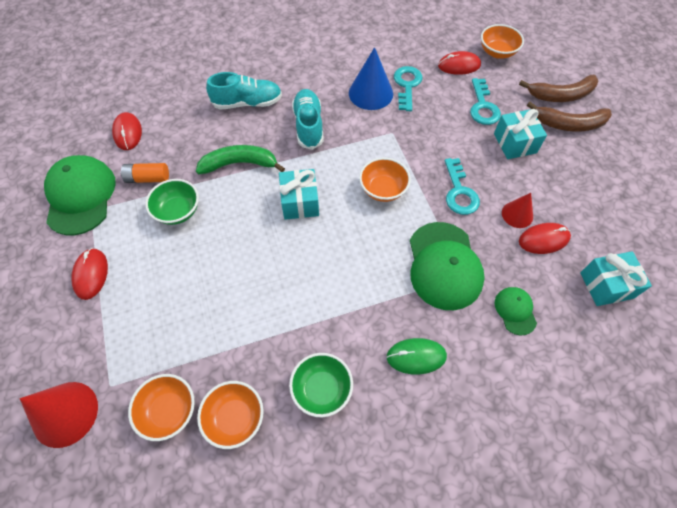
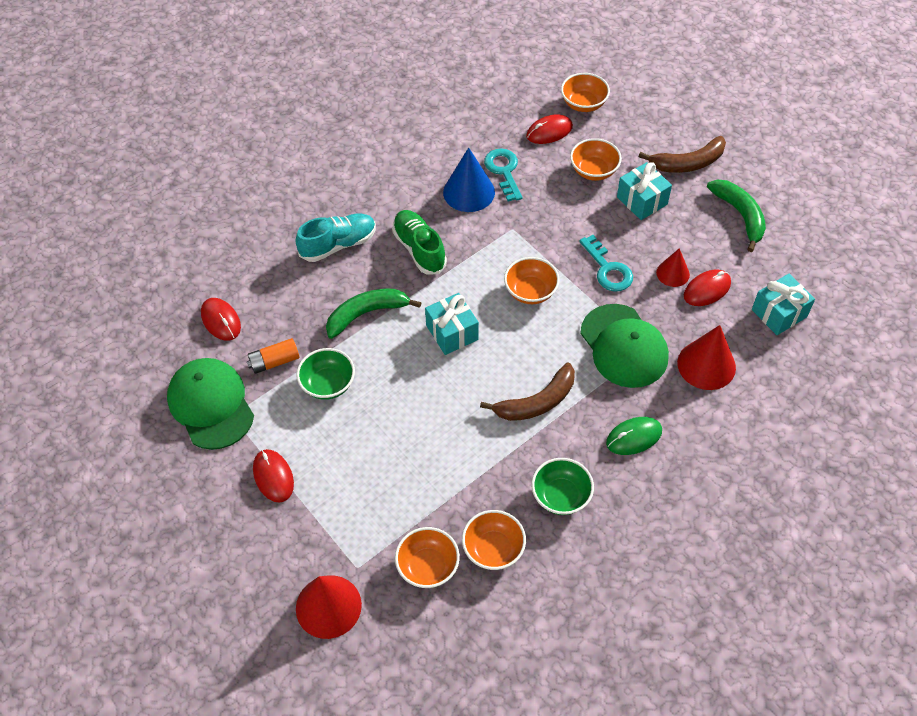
camera: 20 degrees left, 5 degrees down
turquoise shoe [292,89,324,150] -> green shoe [392,210,447,275]
turquoise key [470,78,501,125] -> orange bowl [570,138,622,181]
green cap [495,287,537,335] -> red cone [677,325,736,390]
brown banana [519,75,599,102] -> brown banana moved to [480,363,575,421]
none -> green banana [707,179,766,252]

